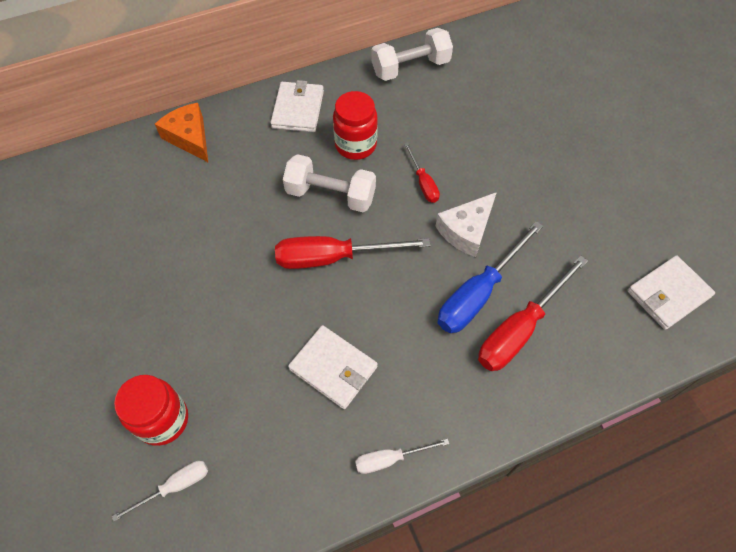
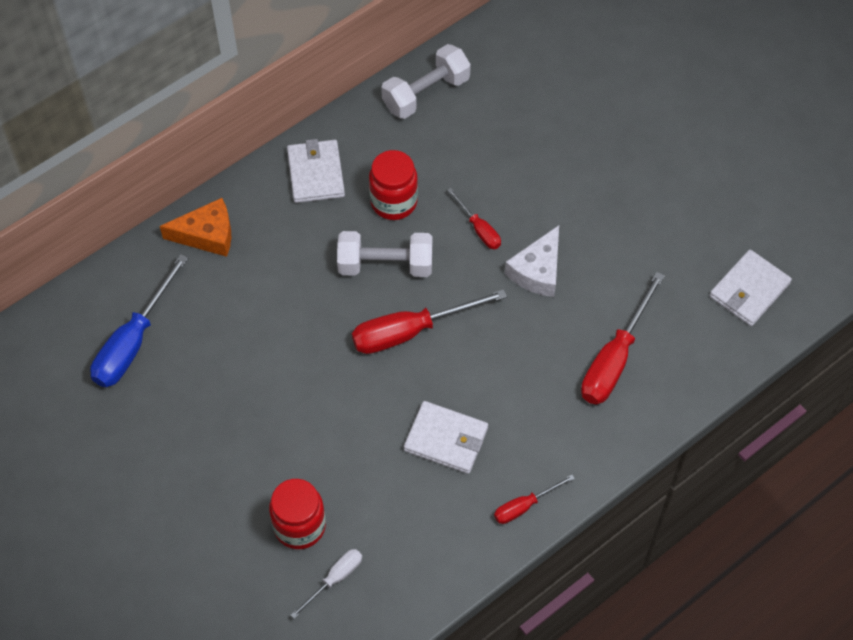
camera: 15 degrees left, 0 degrees up
orange cheese [155,103,208,162] -> orange cheese turned 135 degrees clockwise [160,198,231,257]
white screwdriver [355,439,449,474] -> red screwdriver [494,475,575,524]
blue screwdriver [438,221,543,333] -> blue screwdriver moved to [90,254,188,387]

